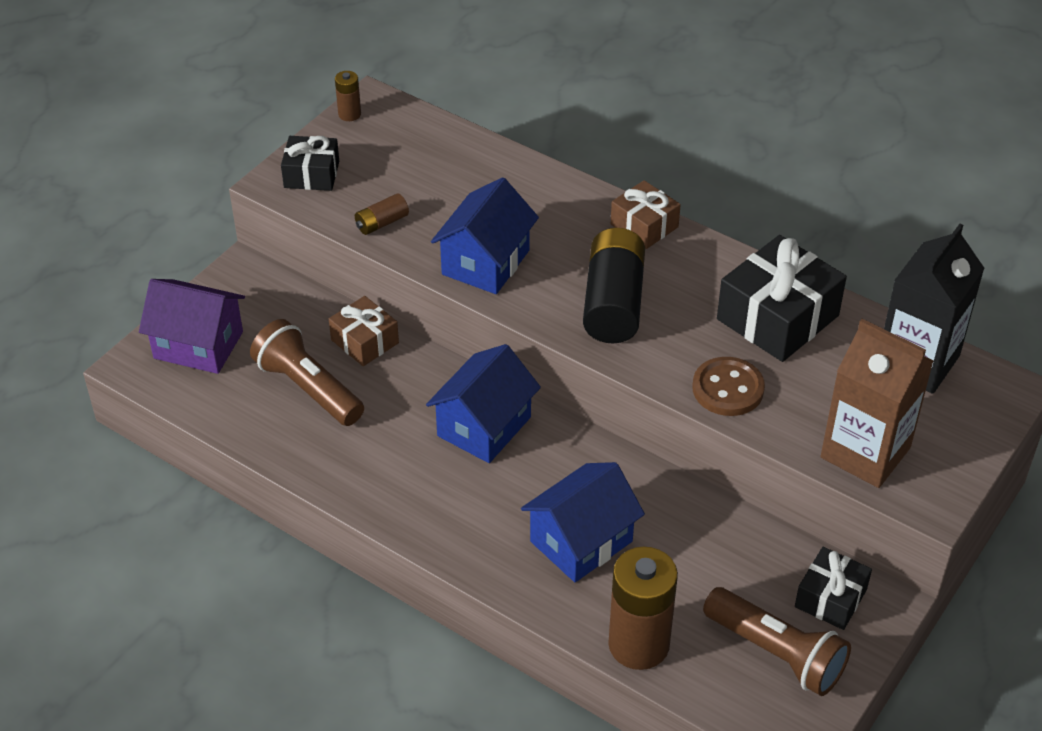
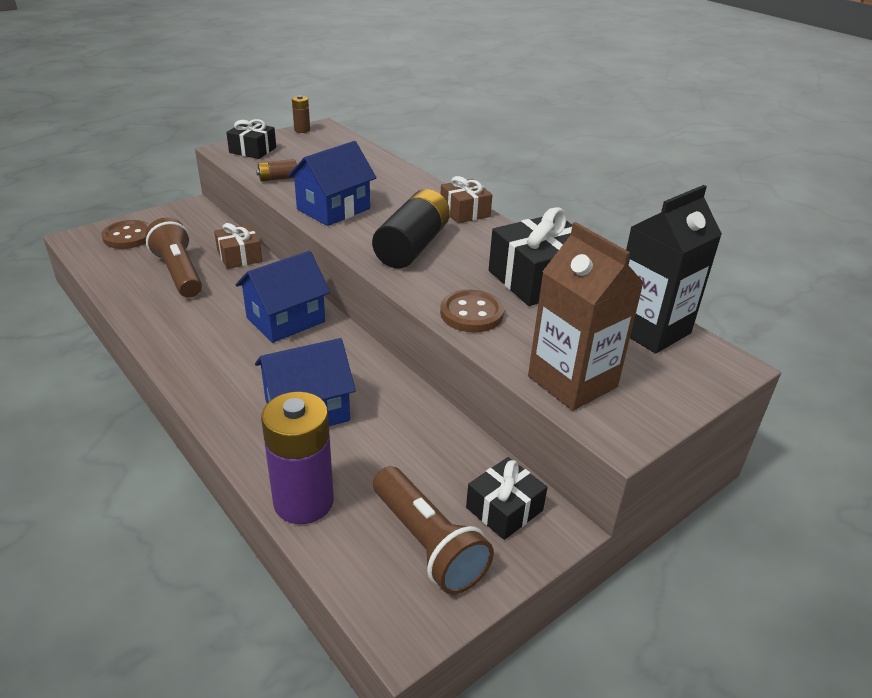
camera: 15 degrees right, 10 degrees down
purple house [139,279,245,374] -> brown button [101,220,150,249]
brown battery [608,547,678,670] -> purple battery [261,392,334,524]

